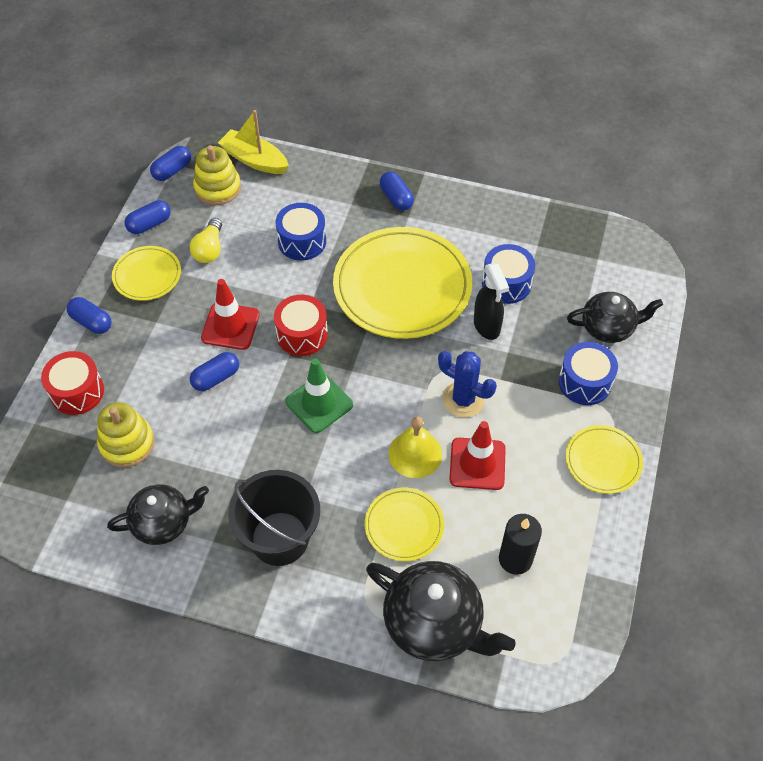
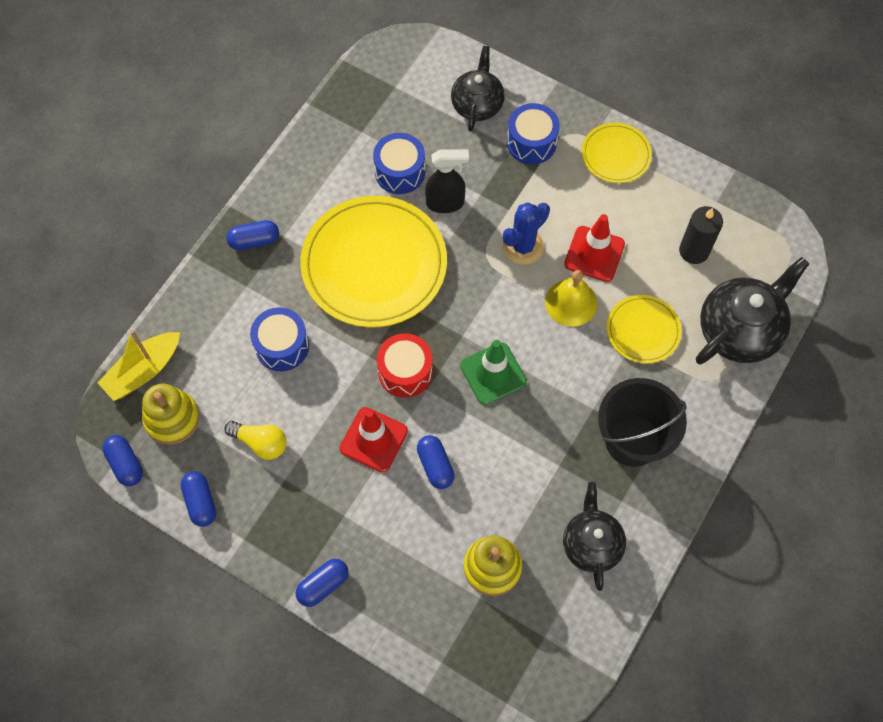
camera: 75 degrees left, 10 degrees up
red drum [41,351,104,415] -> none
yellow plate [112,246,181,301] -> none

